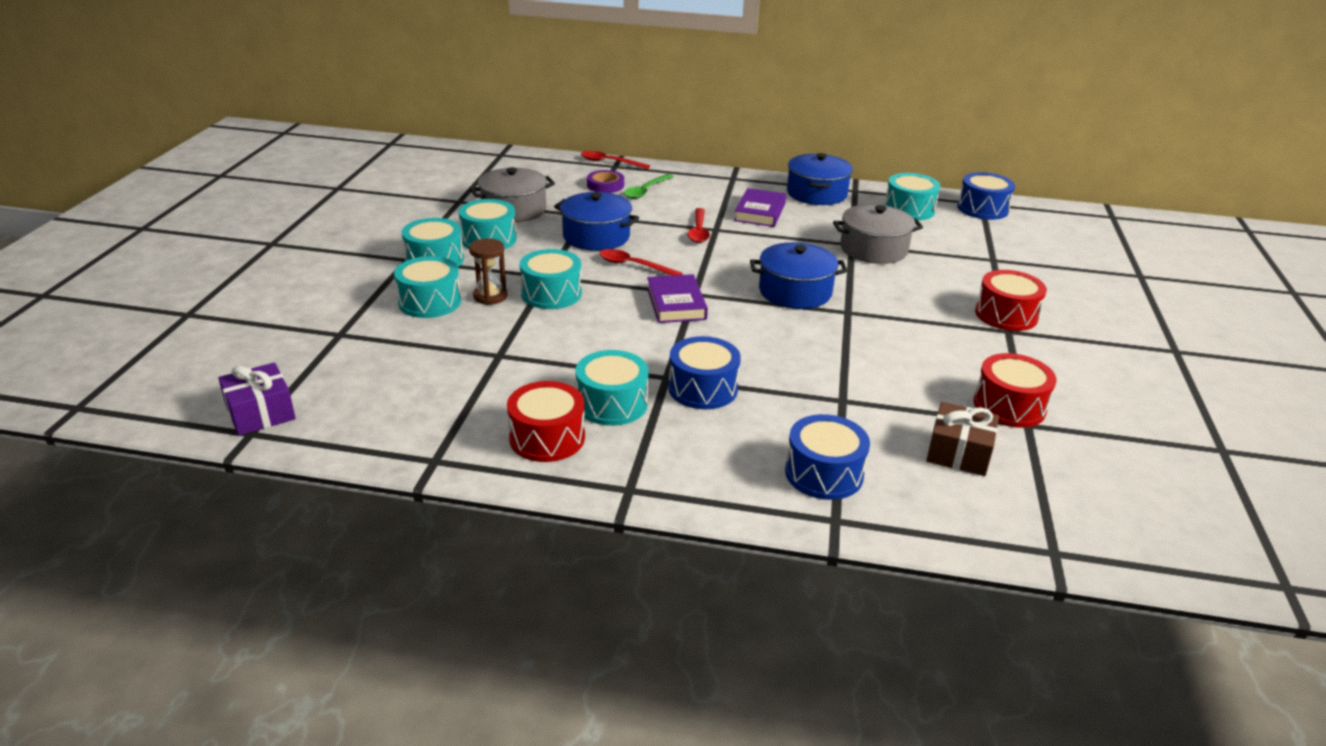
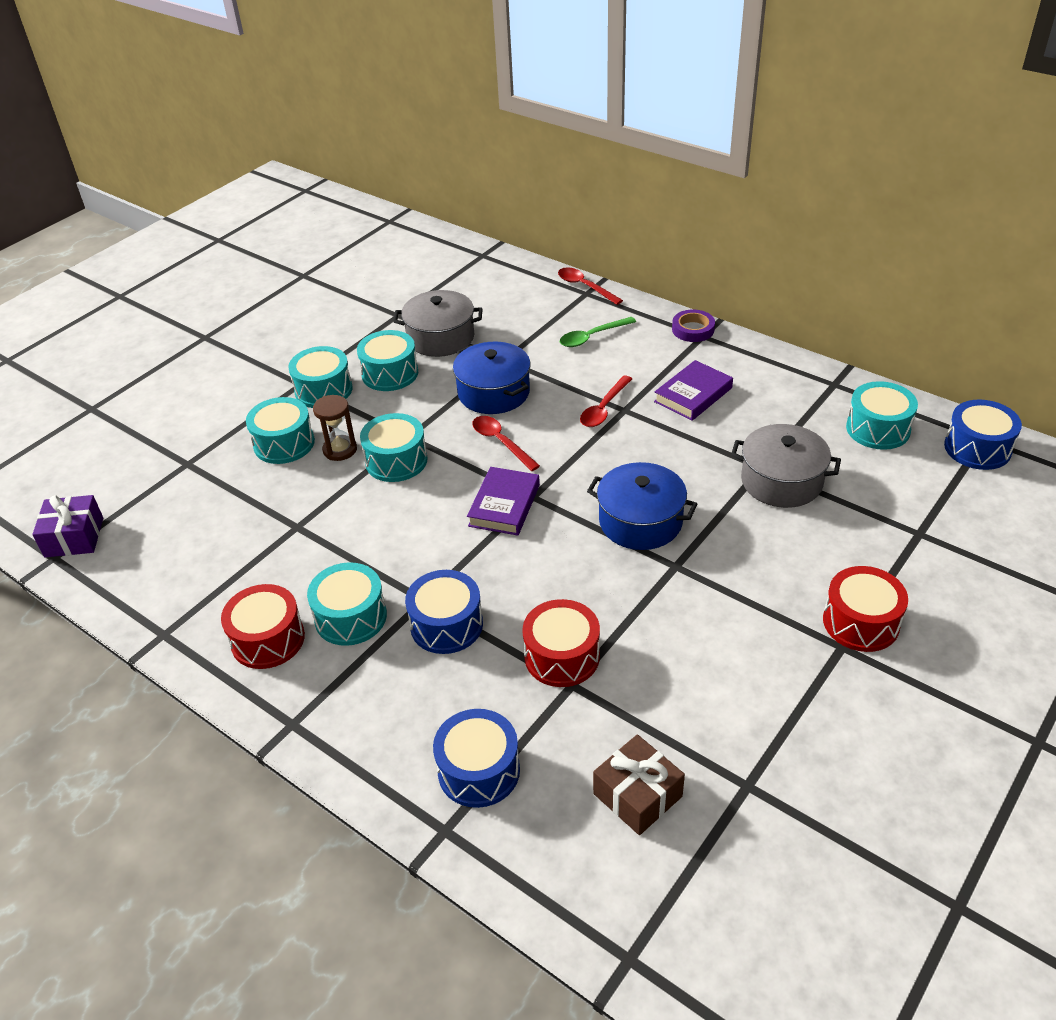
camera: 30 degrees right, 10 degrees up
purple tape [587,170,624,193] -> purple tape moved to [672,310,715,342]
blue pot [787,153,853,205] -> none
red drum [973,353,1056,428] -> red drum moved to [523,599,600,687]

